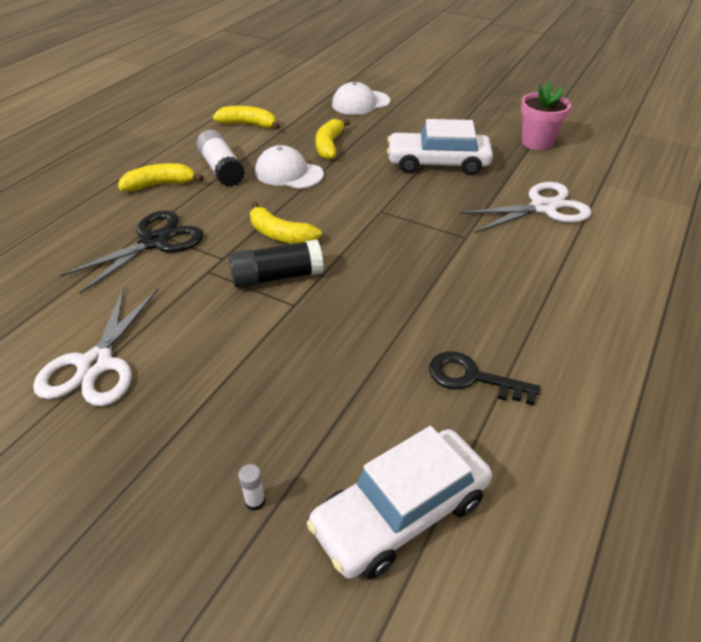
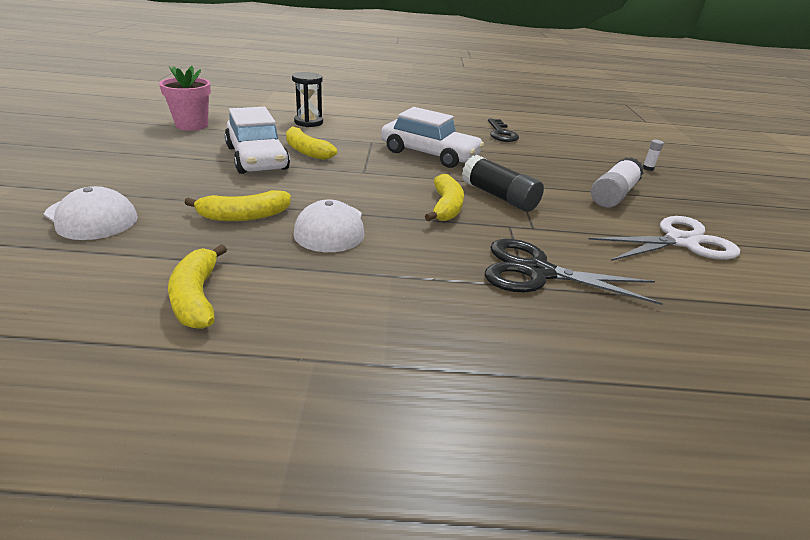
camera: 120 degrees left, 10 degrees down
yellow banana [118,163,203,192] -> yellow banana moved to [286,126,337,160]
white glue stick [197,130,245,187] -> white glue stick moved to [591,157,644,208]
white car [307,426,492,579] -> white car moved to [381,107,484,168]
white scissors [460,182,592,233] -> black hourglass [292,72,323,127]

